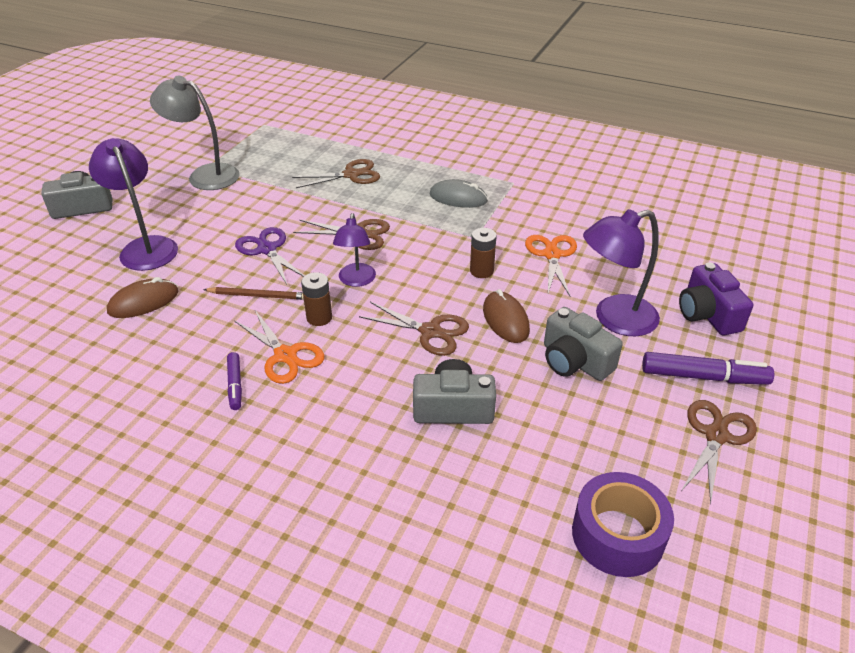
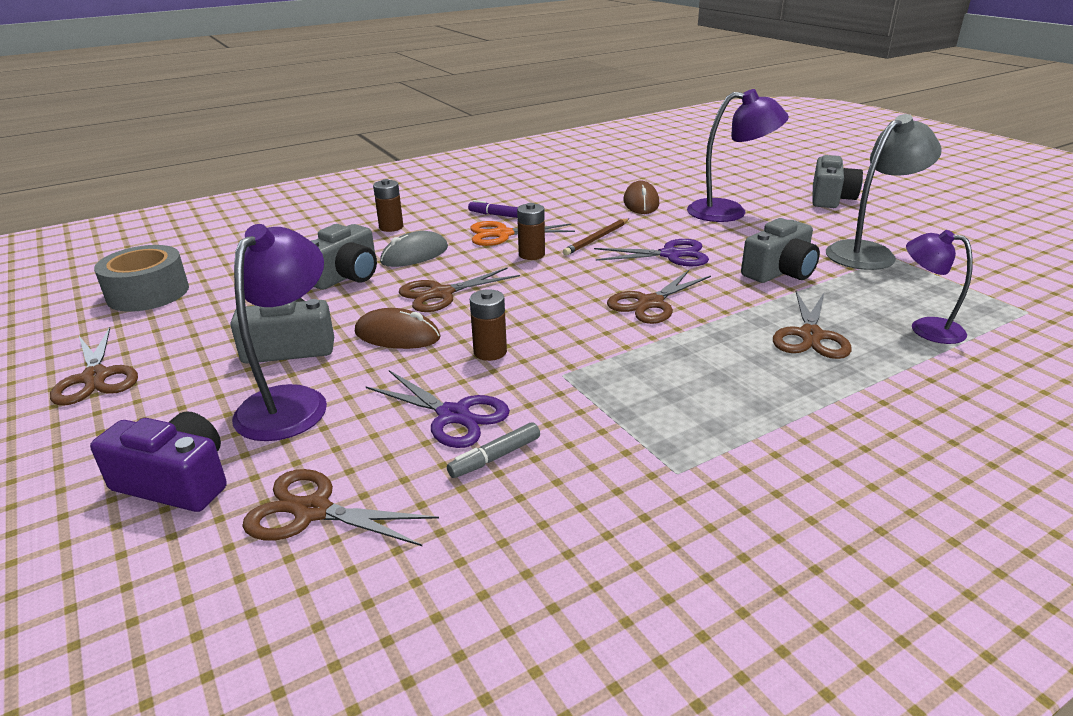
camera: 125 degrees right, 10 degrees down
purple lamp [333,213,376,287] -> purple lamp moved to [906,230,973,344]
grey mouse [430,179,488,208] -> grey mouse moved to [380,231,448,267]
orange scissors [525,235,577,296] -> purple scissors [365,370,510,448]
purple tape [572,472,674,577] -> grey tape [94,245,189,312]
purple marker [642,352,774,385] -> none
none -> brown scissors [242,469,439,546]
none -> brown battery [373,179,403,232]
none -> grey marker [447,422,540,478]
none -> grey camera [741,218,820,283]

